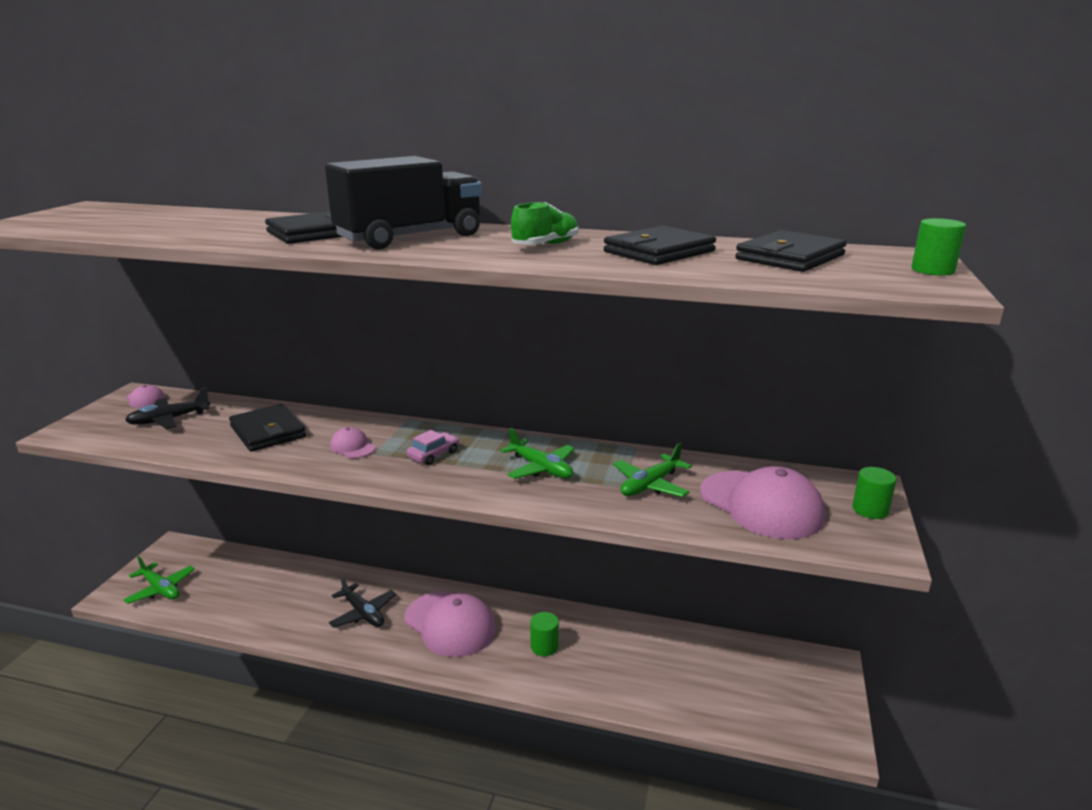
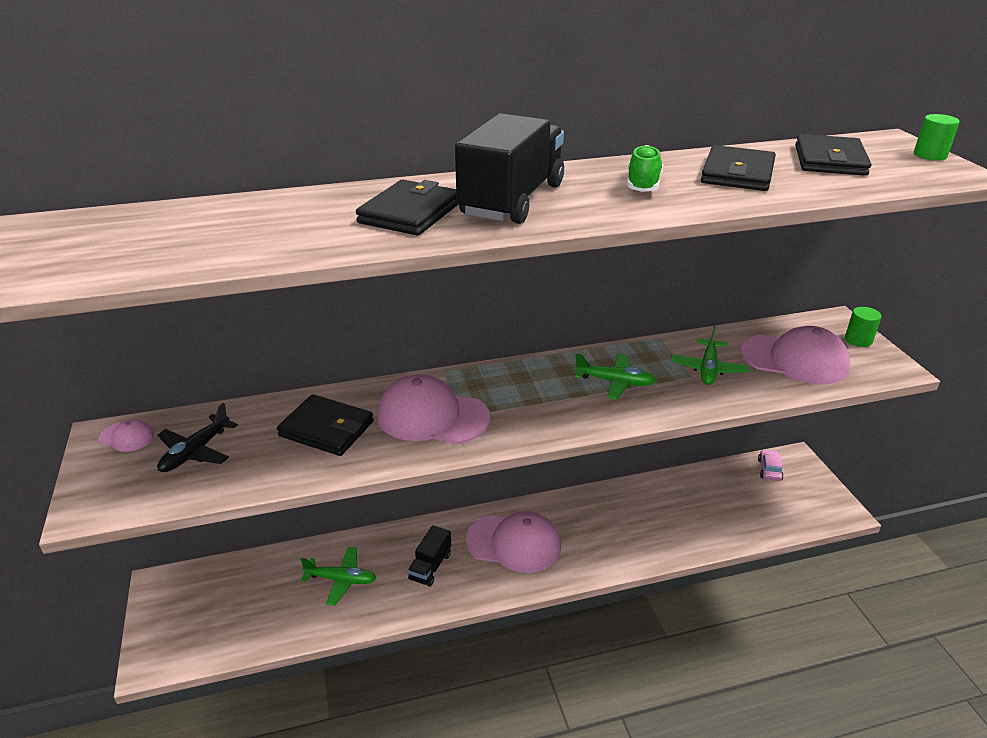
camera: 30 degrees left, 10 degrees up
green plane [123,556,195,604] -> green plane moved to [300,547,376,605]
black plane [329,576,396,628] -> black truck [408,525,451,587]
pink cap [330,427,376,458] -> pink cap [377,374,490,444], size x2.16
pink car [406,430,459,465] -> pink car moved to [758,449,783,481]
green cylinder [530,612,559,656] -> none

